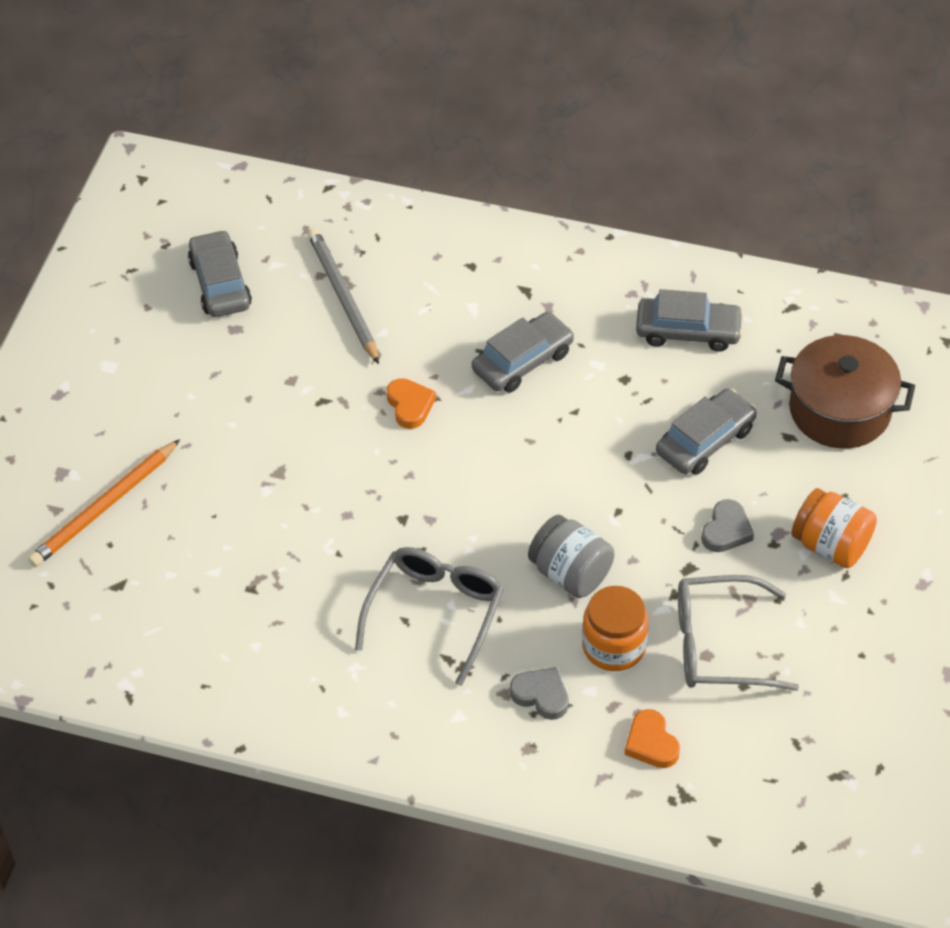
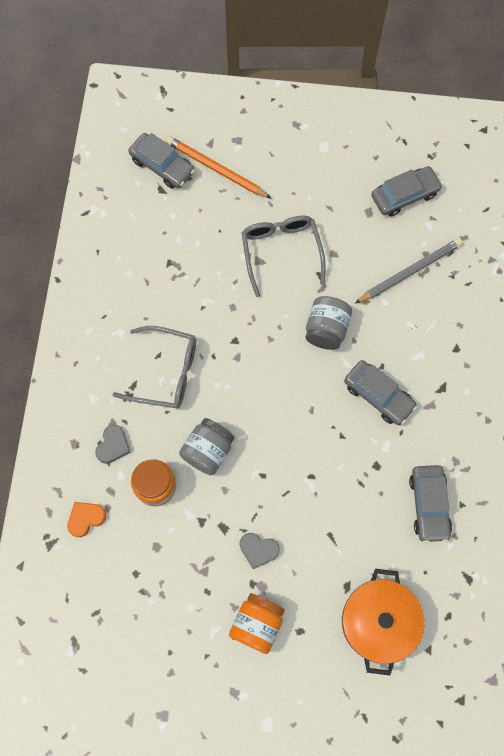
camera: 80 degrees right, 20 degrees up
orange heart [386,378,436,429] -> grey jar [305,296,352,350]
grey car [656,389,757,475] -> grey car moved to [128,133,195,189]
grey glasses [678,575,799,691] -> grey glasses moved to [242,216,326,297]
brown pot [775,335,915,449] -> orange pot [342,569,424,676]

